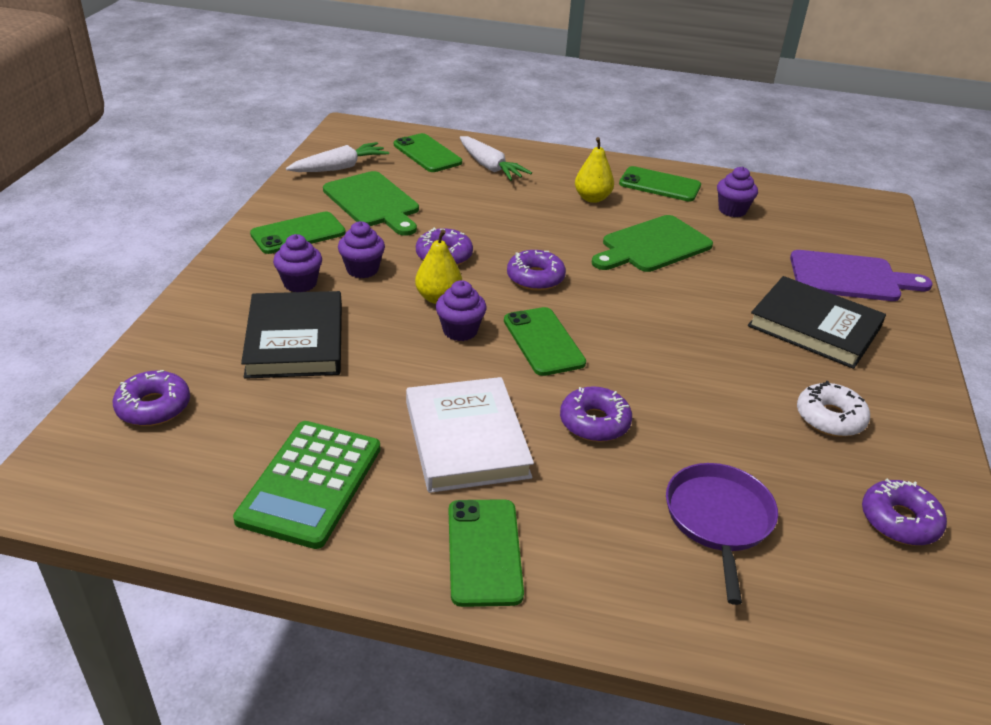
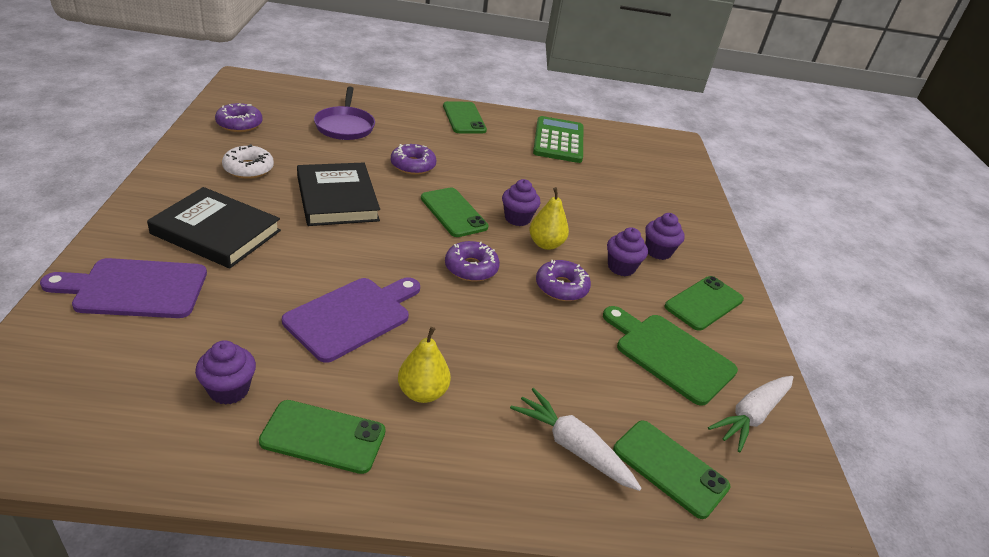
camera: 165 degrees right, 0 degrees up
purple donut [113,370,190,426] -> none
black book [241,291,342,379] -> black book moved to [297,162,380,226]
white book [406,377,534,493] -> none
green cutting board [592,215,713,272] -> purple cutting board [282,277,420,363]

